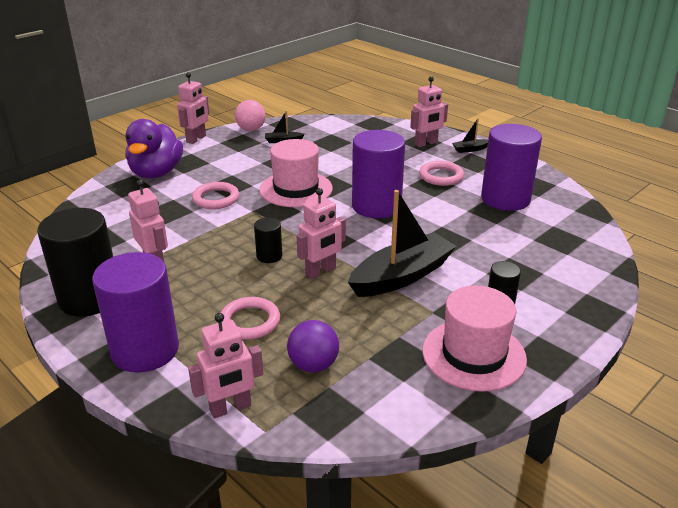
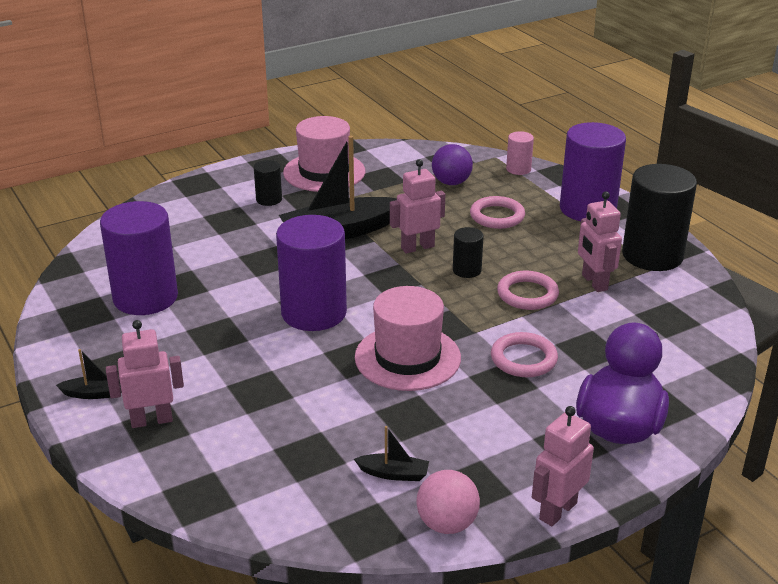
camera: 165 degrees left, 0 degrees up
pink robot [188,313,263,418] -> pink cylinder [506,131,534,175]
pink ring [419,161,464,186] -> pink ring moved to [497,271,559,310]

